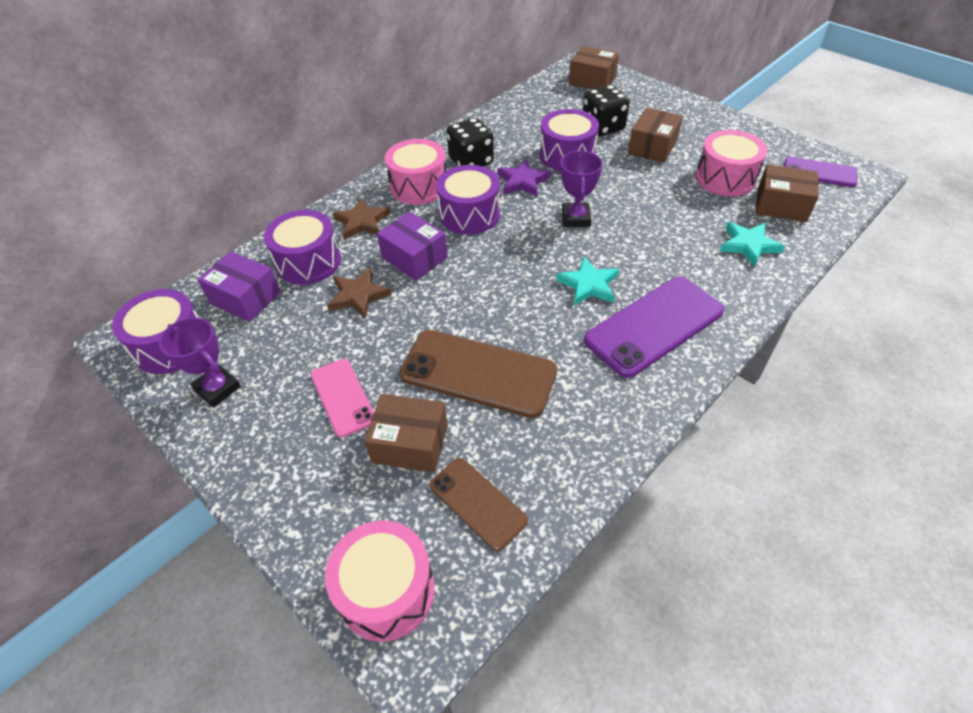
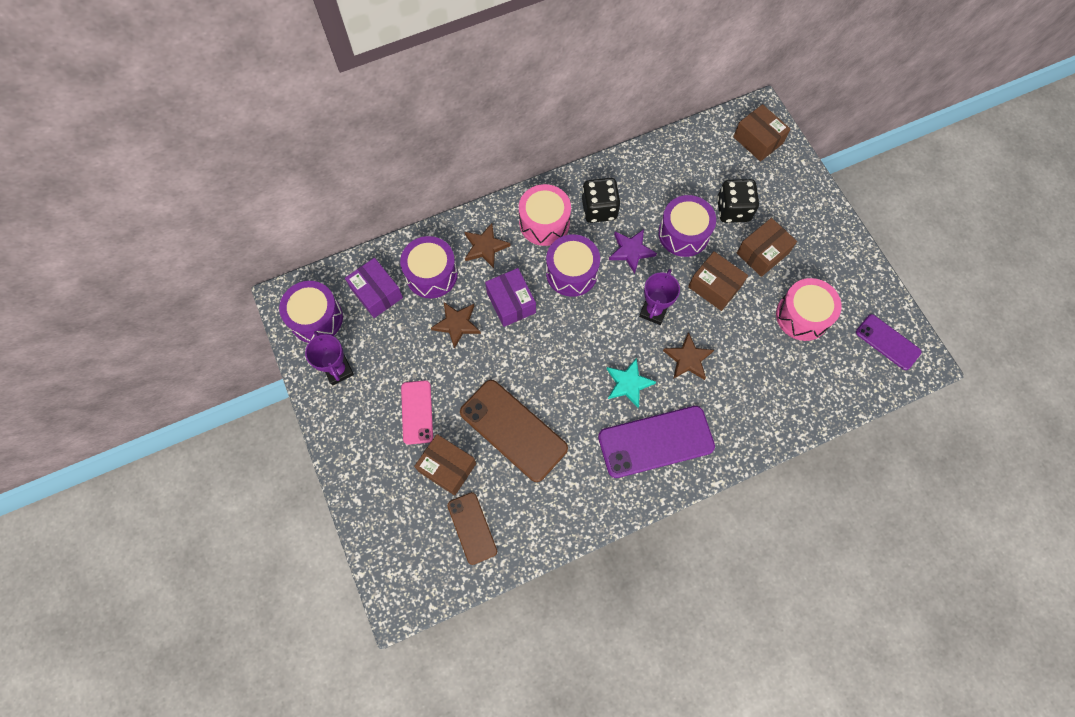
camera: 20 degrees right, 20 degrees up
pink drum [325,520,435,642] -> none
turquoise star [720,222,785,267] -> none
brown box [756,164,819,222] -> brown box moved to [688,251,748,311]
none -> brown star [663,332,714,380]

